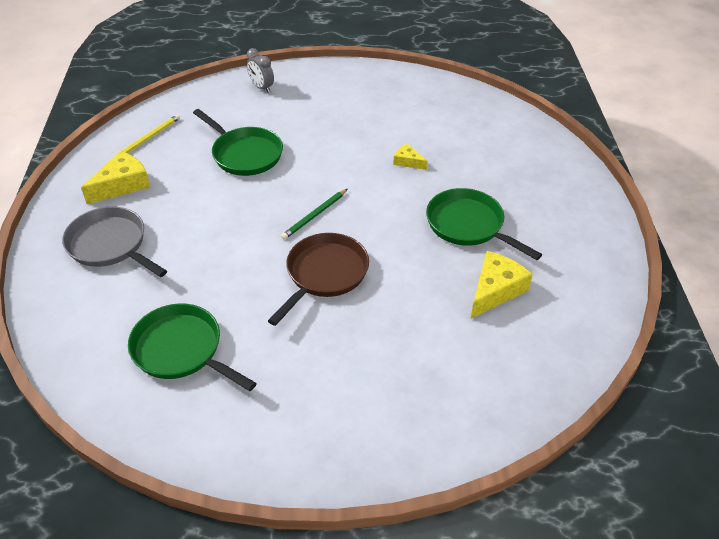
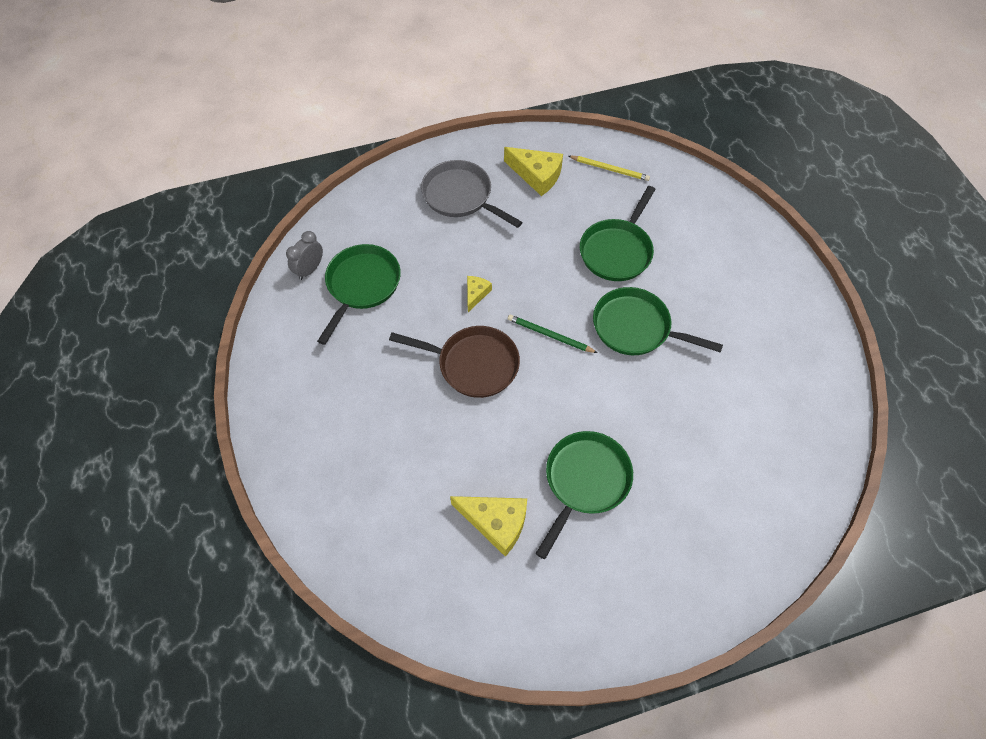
camera: 75 degrees right, 15 degrees up
grey pan [62,207,167,277] -> grey pan turned 75 degrees counterclockwise [421,160,523,228]
grey clock [247,48,274,93] -> grey clock moved to [286,231,323,280]
yellow cheese [393,144,427,170] -> yellow cheese moved to [467,276,492,312]
none -> green pan [593,287,723,355]

